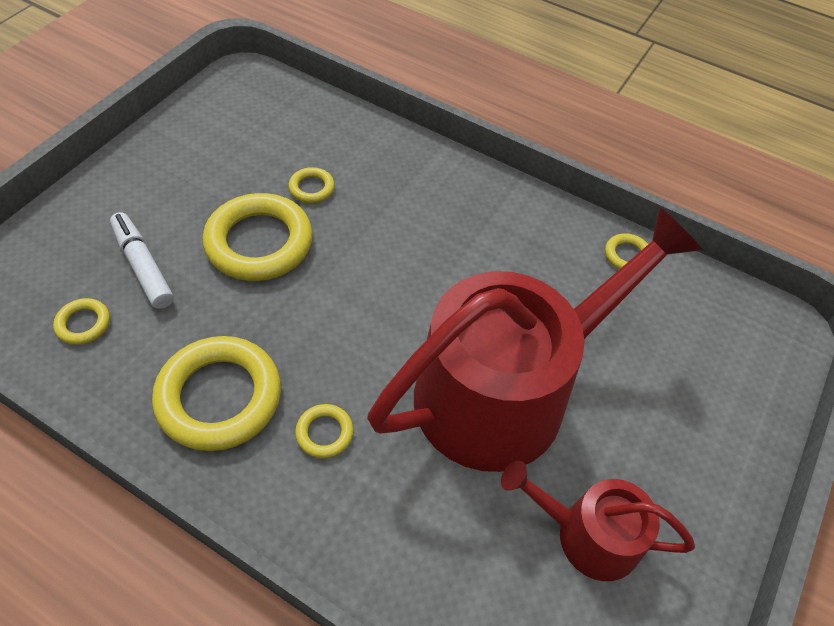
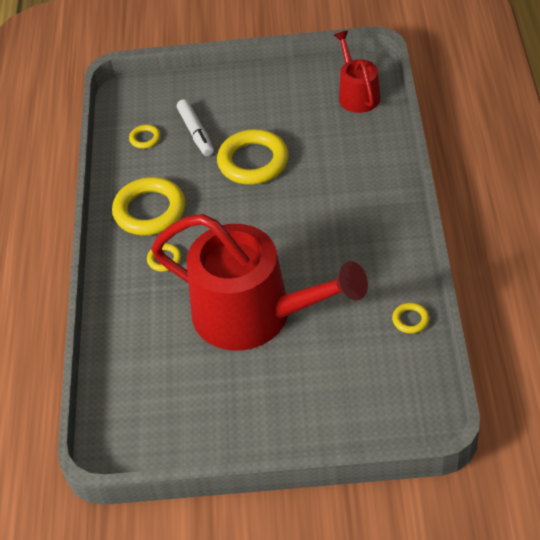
camera: 65 degrees right, 5 degrees down
white marker [110,212,174,309] -> white marker turned 135 degrees clockwise [177,99,214,156]
yellow ring [289,167,335,203] -> none
red watering can [501,461,695,581] -> red watering can moved to [334,31,381,113]

